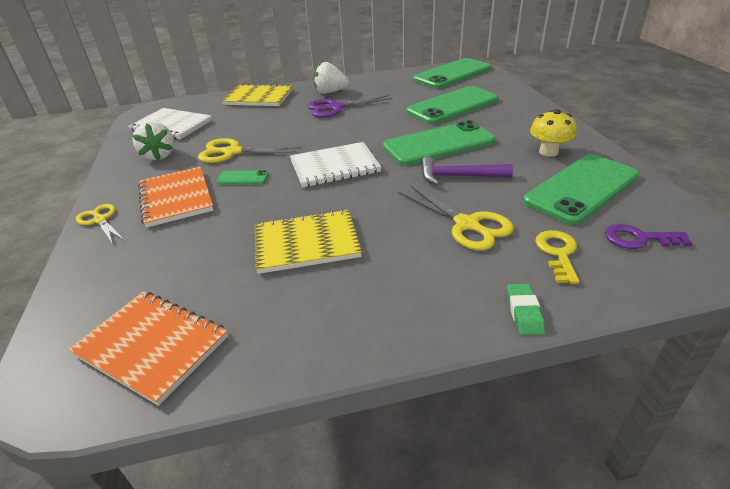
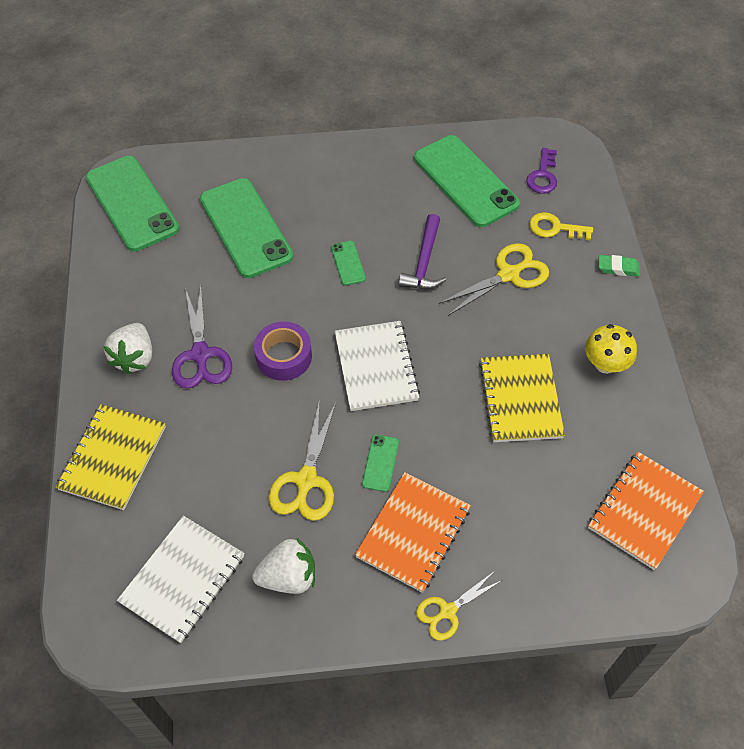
camera: 85 degrees left, 20 degrees up
orange notebook [138,167,213,228] -> orange notebook turned 45 degrees counterclockwise [355,472,471,593]
green phone [383,120,496,166] -> green phone [331,241,366,285], size x0.43
yellow mushroom [530,109,577,157] -> yellow mushroom moved to [585,324,637,374]
none -> purple tape [254,322,312,381]

